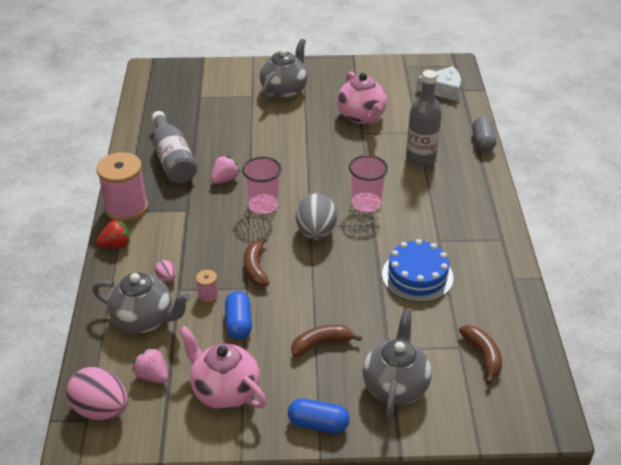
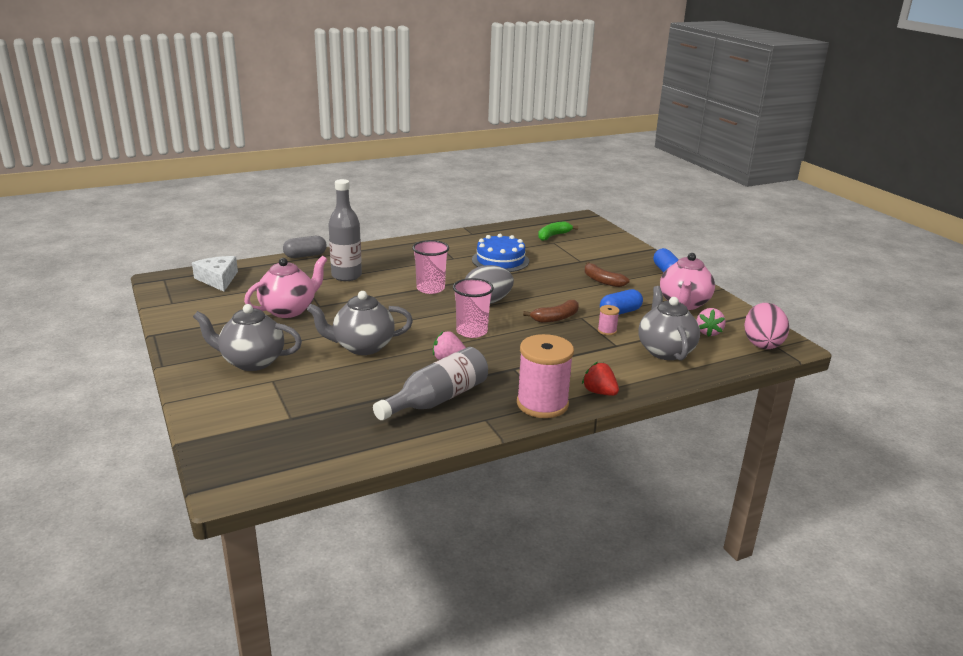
camera: 115 degrees left, 15 degrees down
pink egg [155,260,176,282] -> none
grey teapot [363,309,432,417] -> grey teapot moved to [307,291,413,355]
brown banana [459,325,502,384] -> green banana [538,221,578,241]

